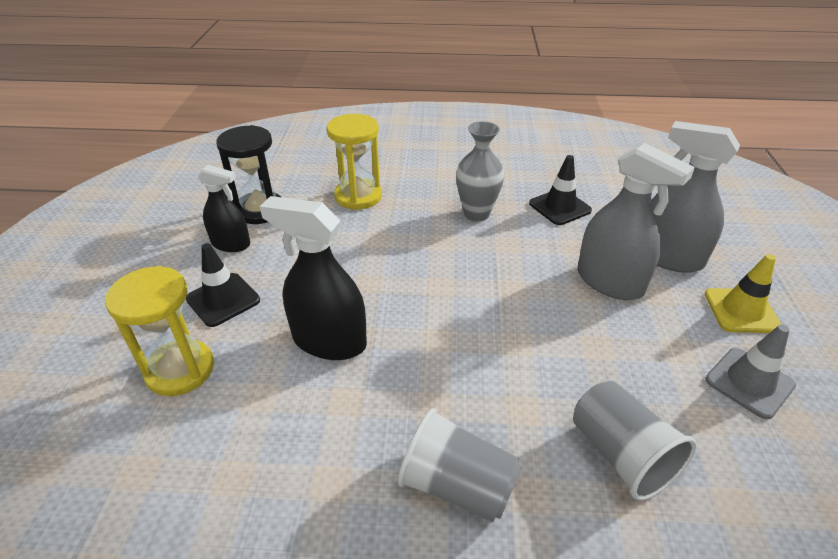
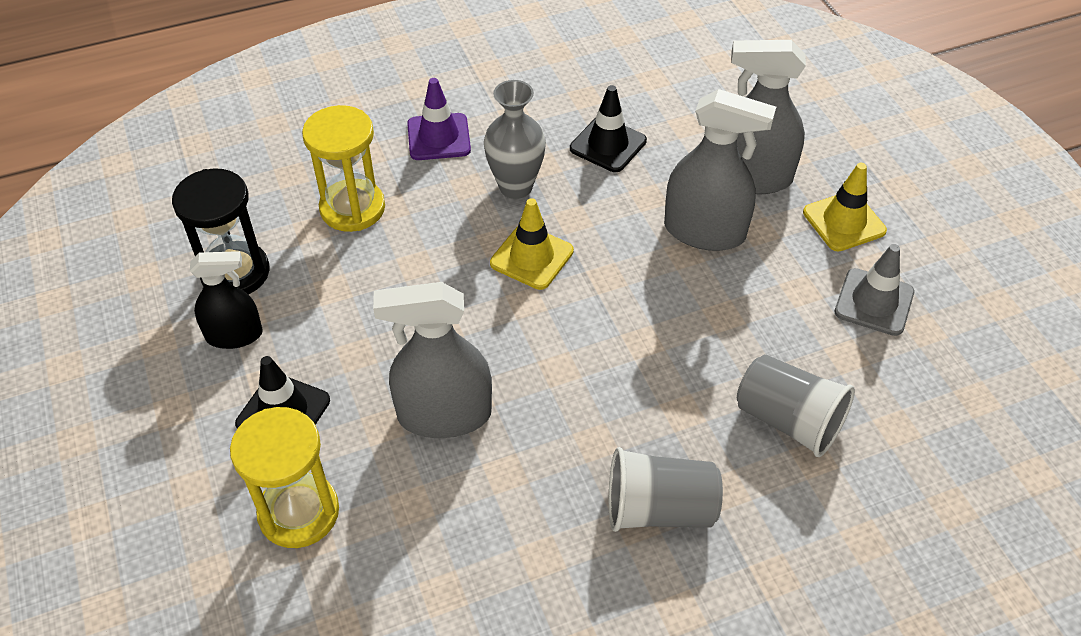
camera: 25 degrees left, 10 degrees up
black spray bottle [260,196,367,360] -> grey spray bottle [373,282,492,438]
none -> purple traffic cone [407,78,471,160]
none -> yellow traffic cone [490,198,574,290]

